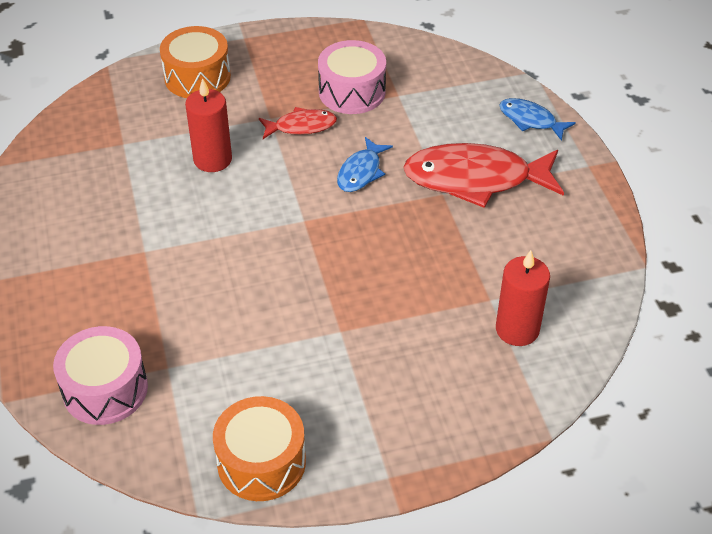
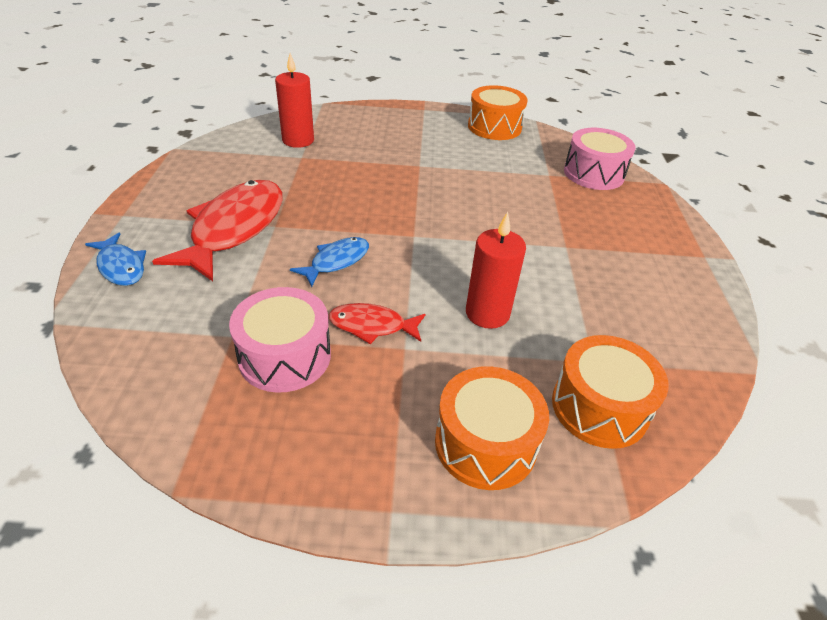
camera: 165 degrees left, 5 degrees down
red fish [403,143,564,208] -> red fish turned 90 degrees counterclockwise [152,180,283,281]
none -> orange drum [552,335,669,449]

